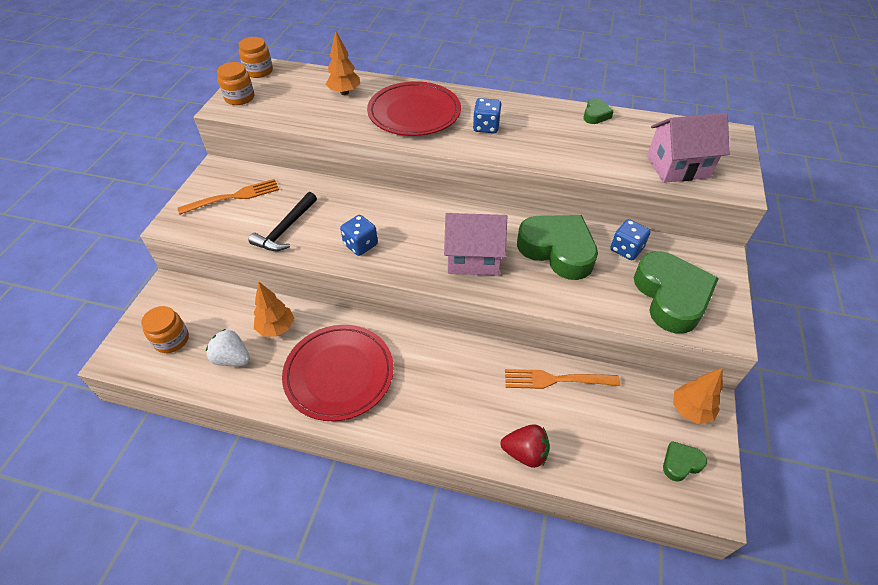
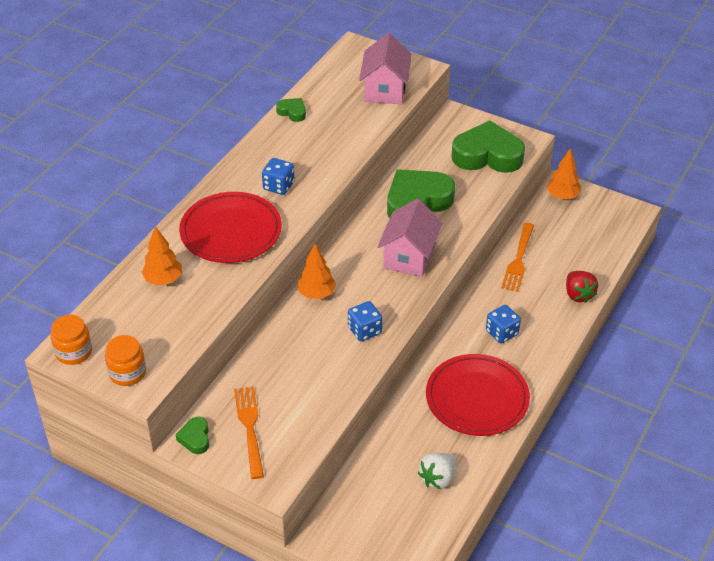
camera: 75 degrees left, 5 degrees down
orange jar [141,306,189,353] -> none
black hammer [249,192,317,251] -> none
orange tree [254,281,294,337] -> orange tree moved to [298,243,336,299]
red strawberry [501,424,550,468] -> red strawberry turned 135 degrees clockwise [566,271,598,303]
blue dice [610,219,651,260] -> blue dice moved to [486,305,521,344]
green heart [663,441,707,482] -> green heart moved to [176,417,209,454]

